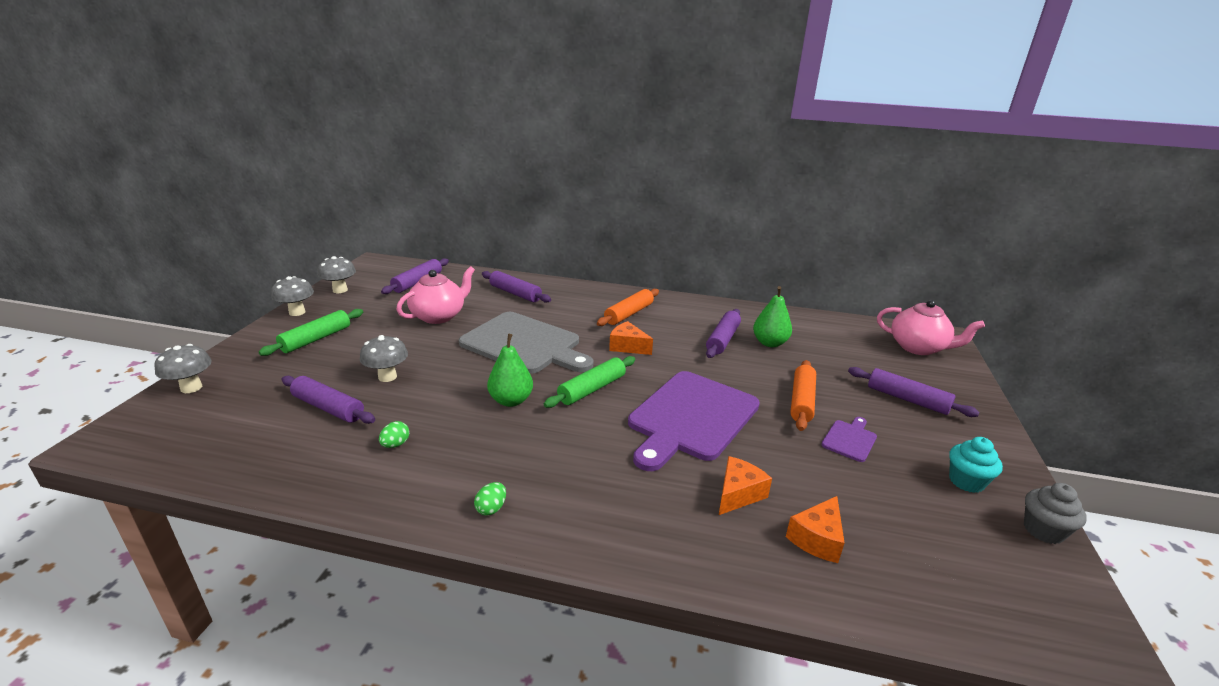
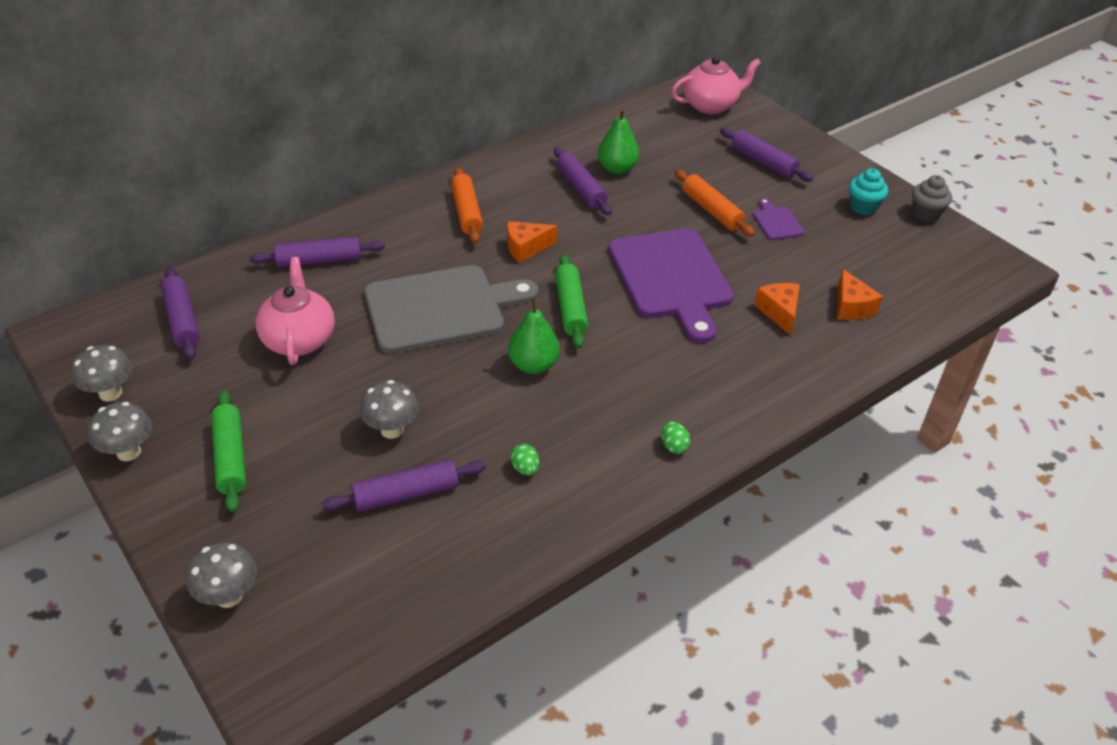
camera: 50 degrees left, 15 degrees up
purple rolling pin [848,367,980,417] -> purple rolling pin turned 60 degrees clockwise [720,128,813,182]

